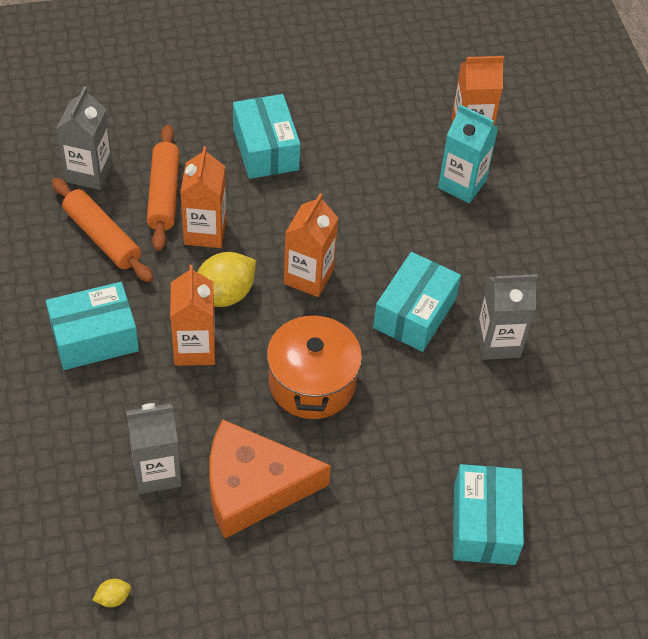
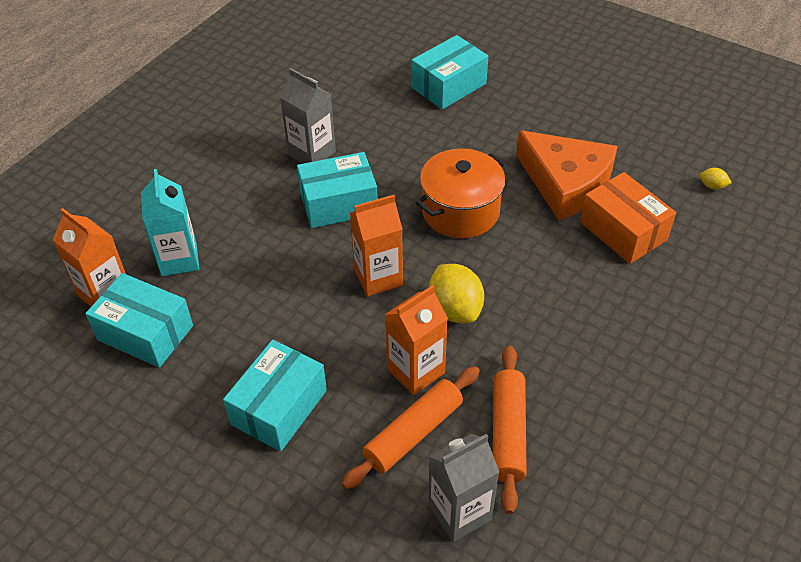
camera: 130 degrees left, 5 degrees down
turquoise box [46,282,139,370] -> turquoise box moved to [85,273,193,368]
grey carton [126,403,182,494] -> orange box [580,172,676,264]
orange carton [170,265,215,366] -> none
yellow lemon [198,252,256,307] -> yellow lemon turned 60 degrees clockwise [429,264,484,323]

